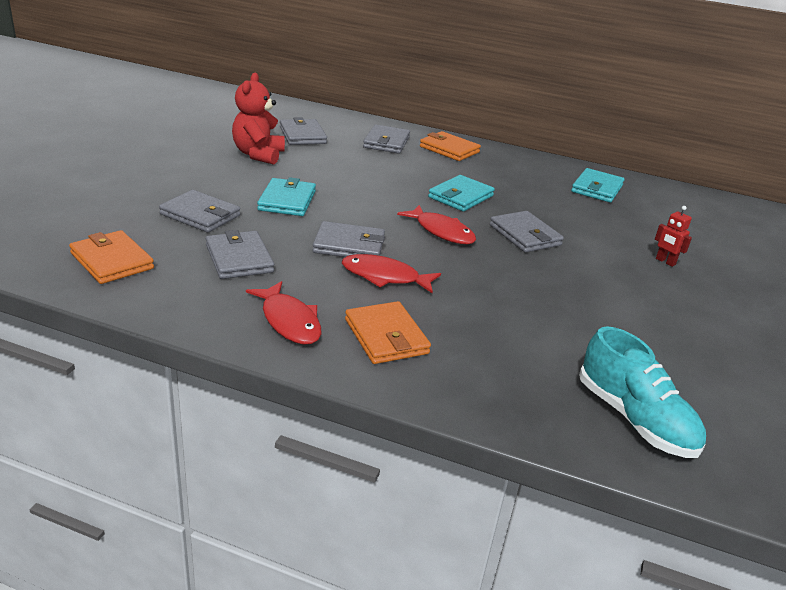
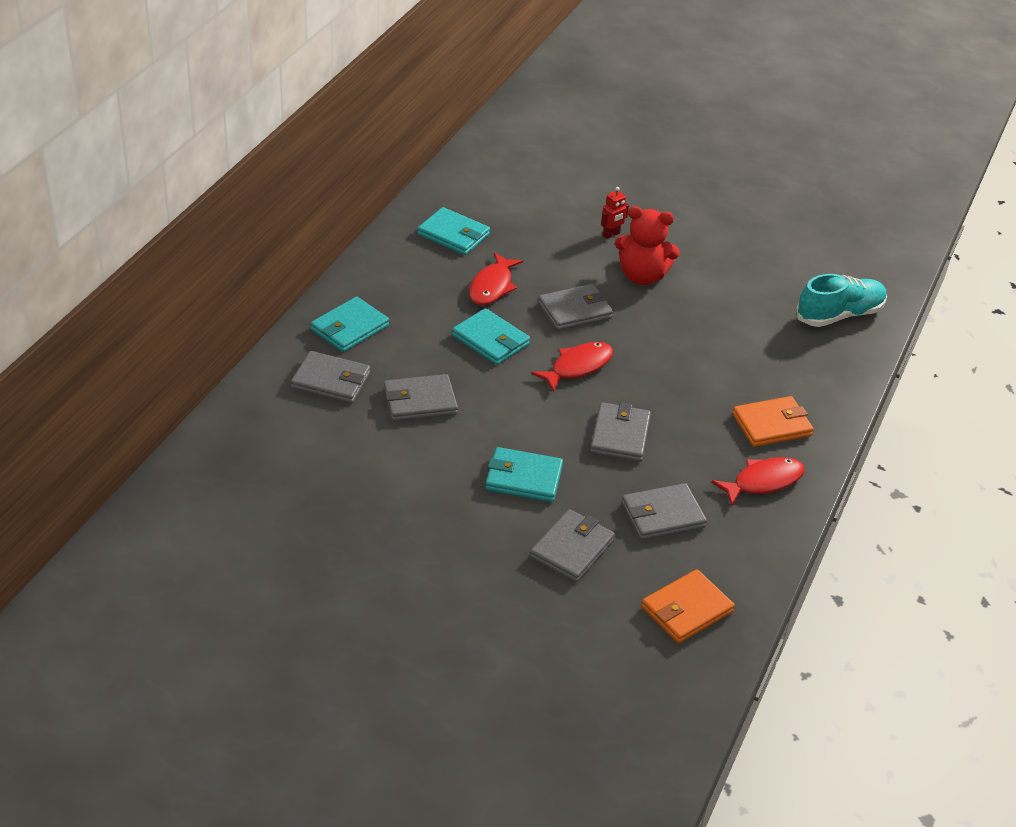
camera: 85 degrees left, 10 degrees up
red teddy bear [232,73,285,165] -> red teddy bear moved to [615,206,680,285]
grey wallet [280,117,327,145] -> grey wallet moved to [384,374,458,421]
red fish [342,254,441,293] -> red fish moved to [469,252,523,305]
orange wallet [420,131,481,161] -> turquoise wallet [311,297,389,352]

